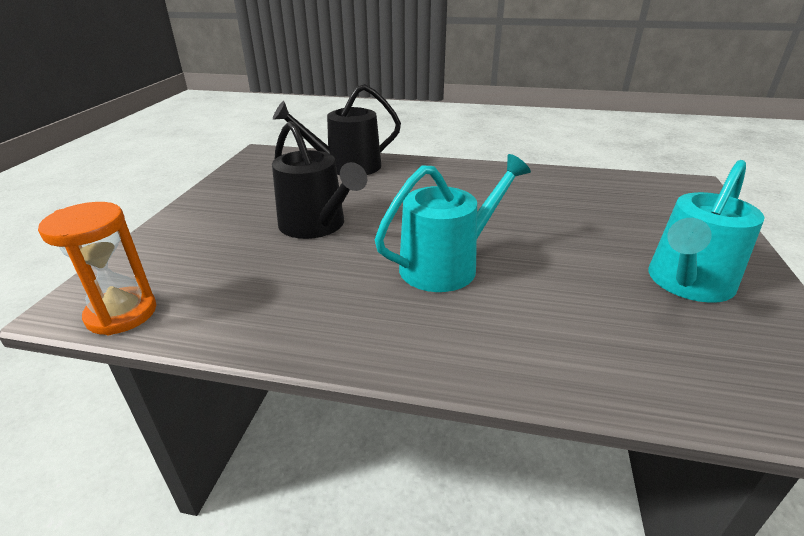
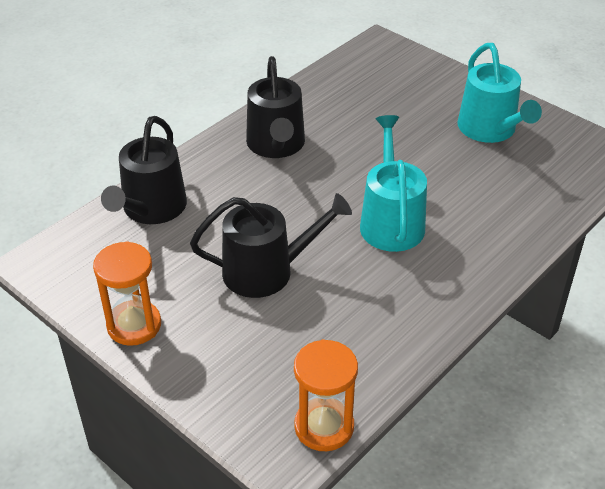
camera: 60 degrees left, 10 degrees up
none -> orange hourglass [93,241,161,346]
none -> black watering can [246,56,305,158]

